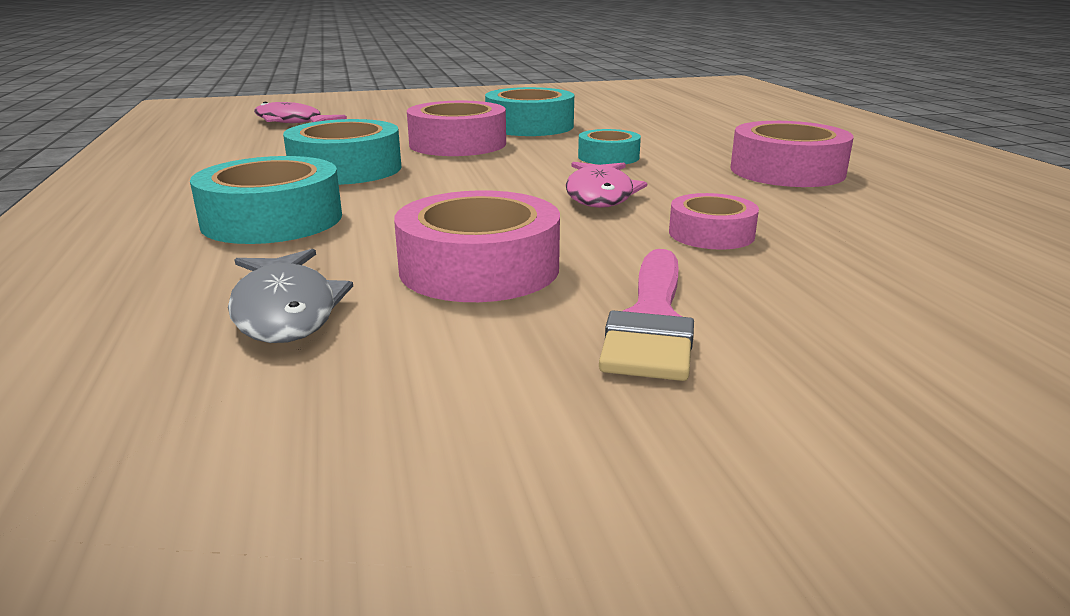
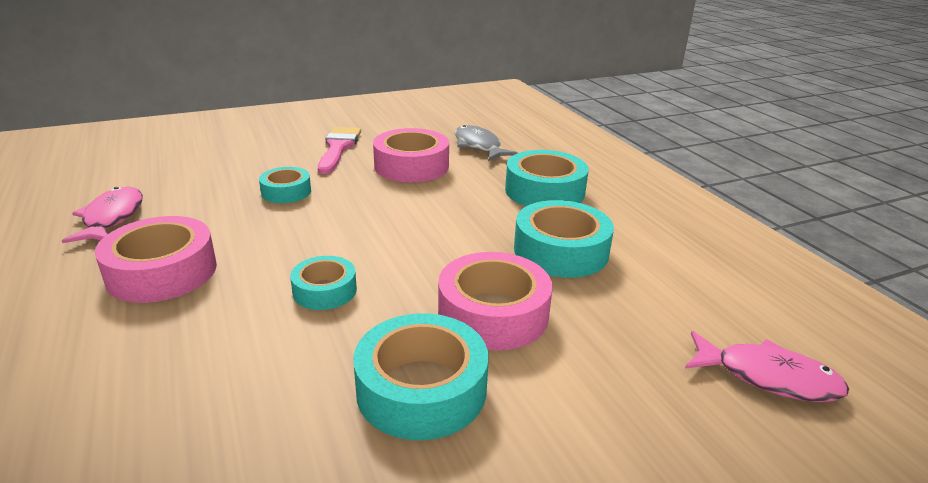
camera: 170 degrees right, 5 degrees up
pink fish [565,162,647,208] -> pink fish moved to [62,187,143,243]
pink tape [669,193,759,250] -> turquoise tape [259,167,311,203]

